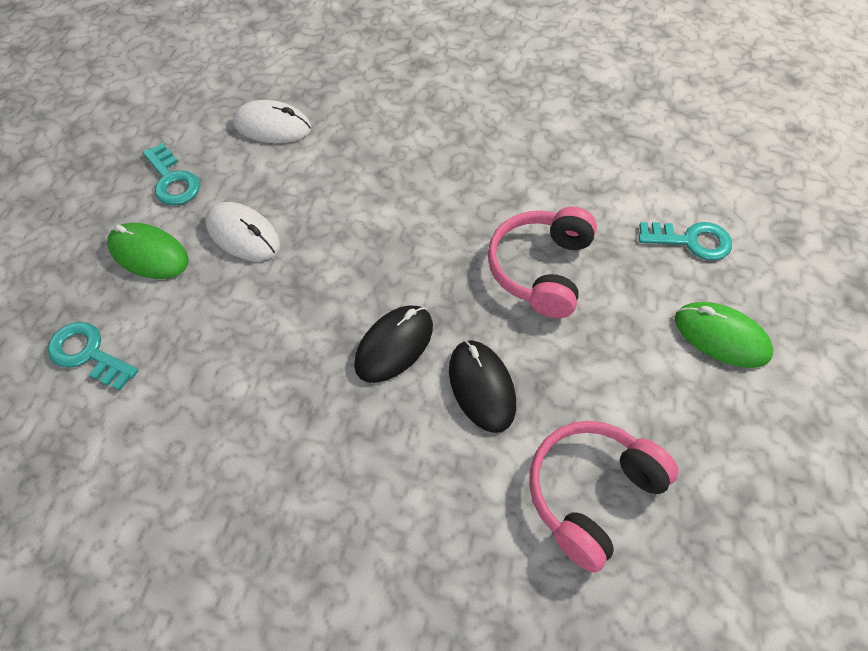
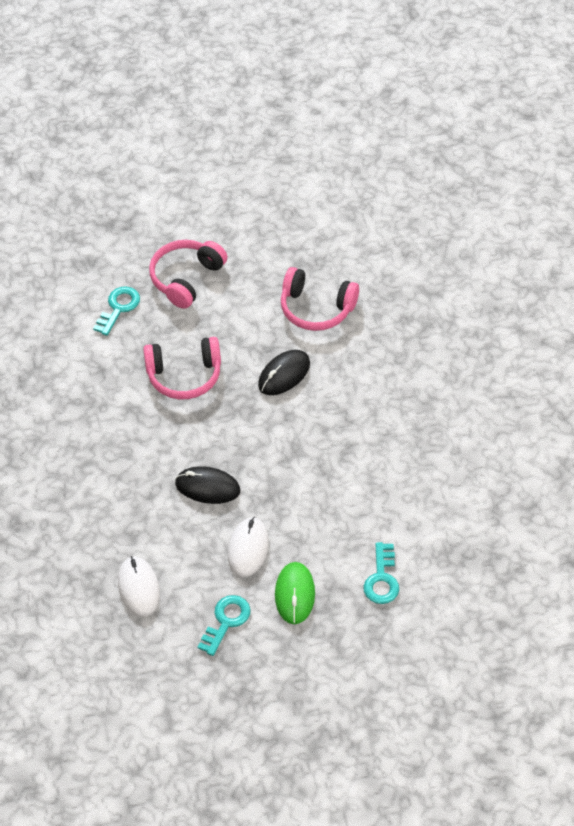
camera: 115 degrees left, 5 degrees down
black mouse [354,305,433,383] -> black mouse moved to [175,466,240,504]
turquoise key [638,222,732,260] -> turquoise key turned 45 degrees clockwise [93,286,140,336]
green mouse [675,302,773,368] -> pink headphones [149,240,227,309]

